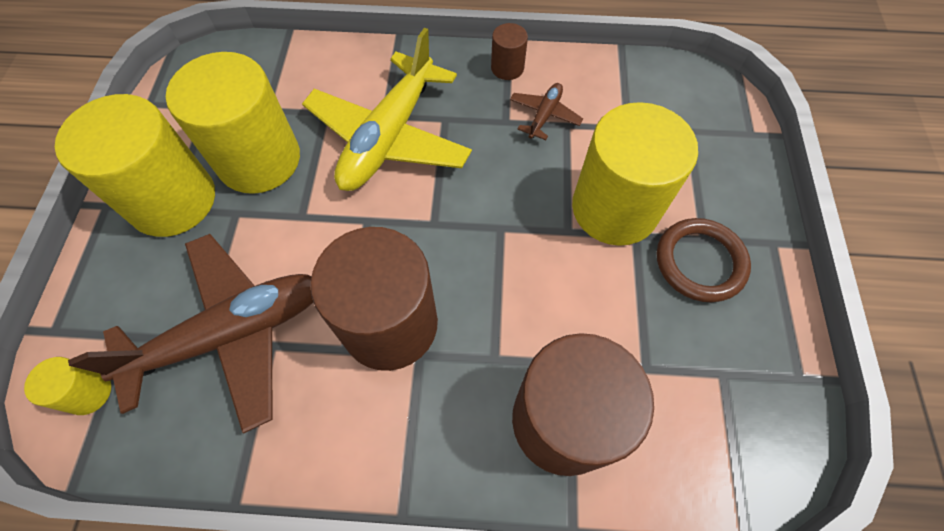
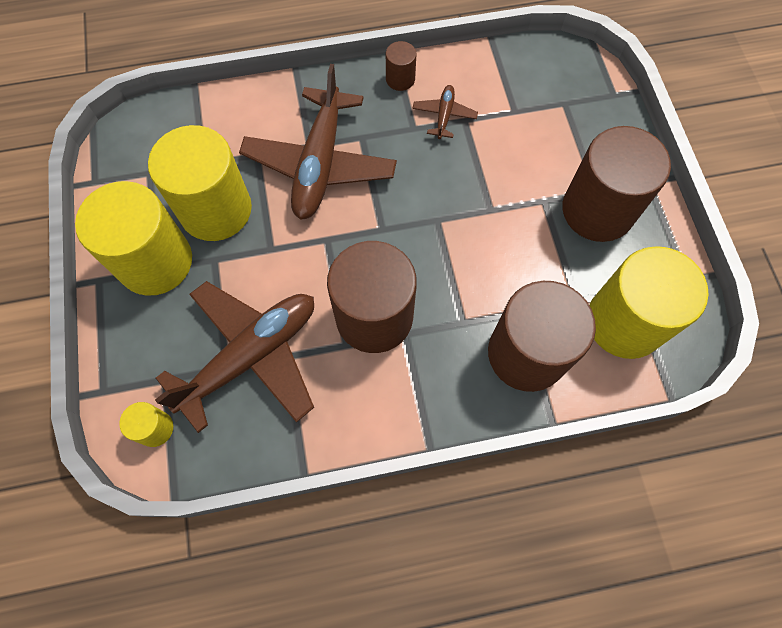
camera: 15 degrees left, 5 degrees up
yellow plane [302,28,472,191] -> brown plane [239,64,397,220]
yellow cylinder [572,102,698,246] -> yellow cylinder moved to [589,246,709,359]
brown ring [657,218,751,302] -> brown cylinder [562,126,671,242]

